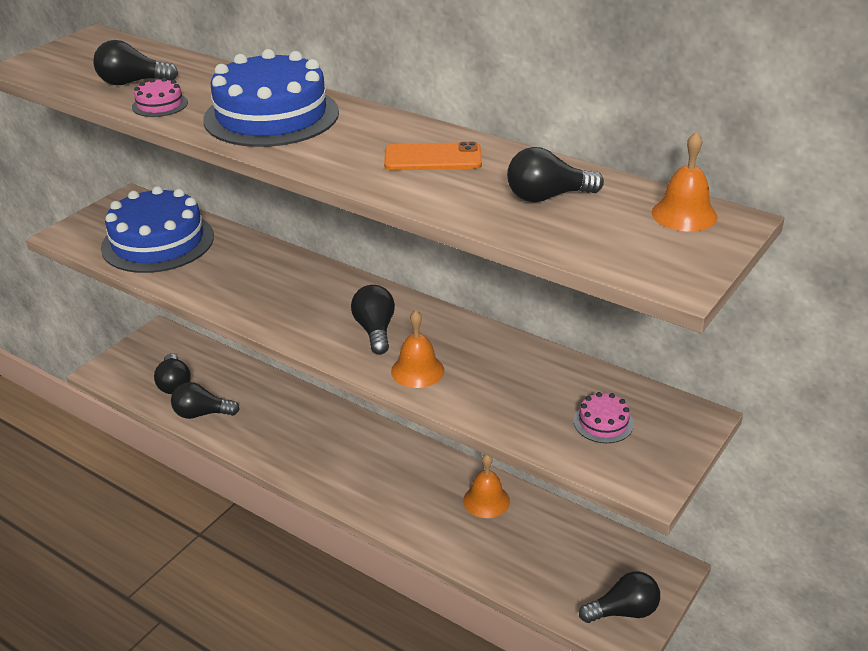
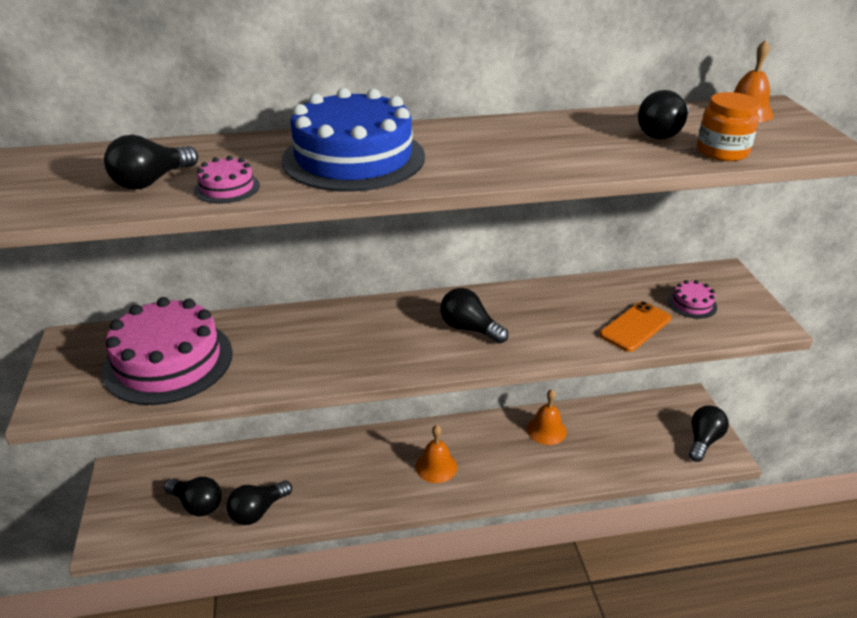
camera: 45 degrees left, 0 degrees up
blue cake [101,186,214,273] -> pink cake [102,297,233,405]
orange phone [384,142,482,170] -> orange phone moved to [599,301,672,352]
orange bell [391,310,444,388] -> orange bell moved to [416,425,457,483]
none -> orange jar [697,92,760,161]

